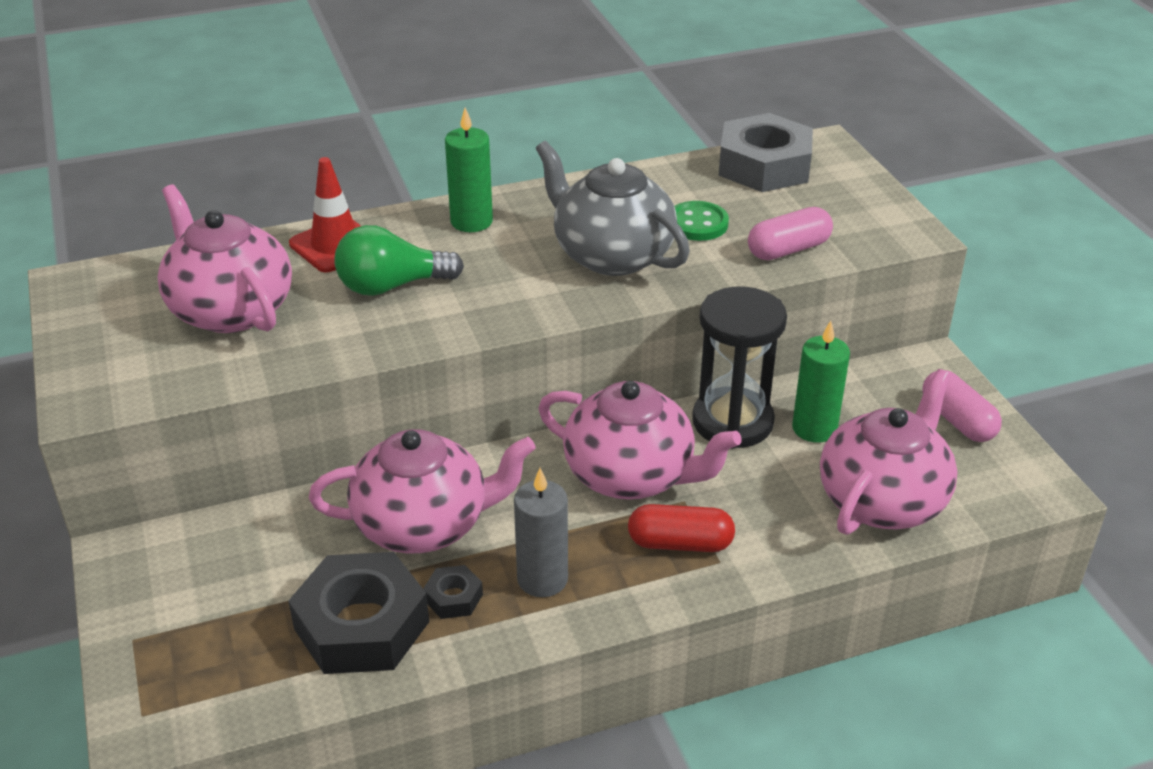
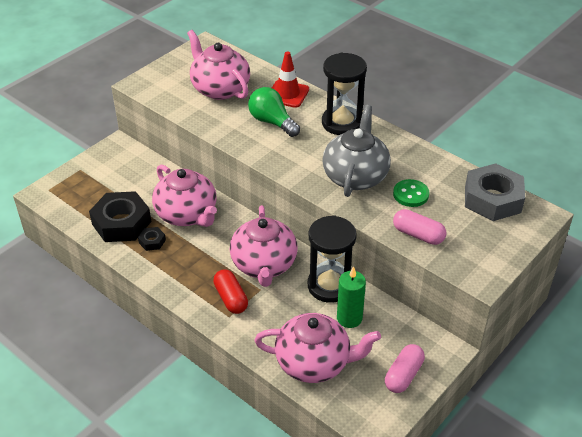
camera: 60 degrees right, 5 degrees up
pink teapot [158,184,292,333] -> pink teapot turned 60 degrees counterclockwise [187,30,250,100]
green candle [445,108,493,232] -> black hourglass [322,53,367,135]
grey candle [514,468,568,597] -> none

